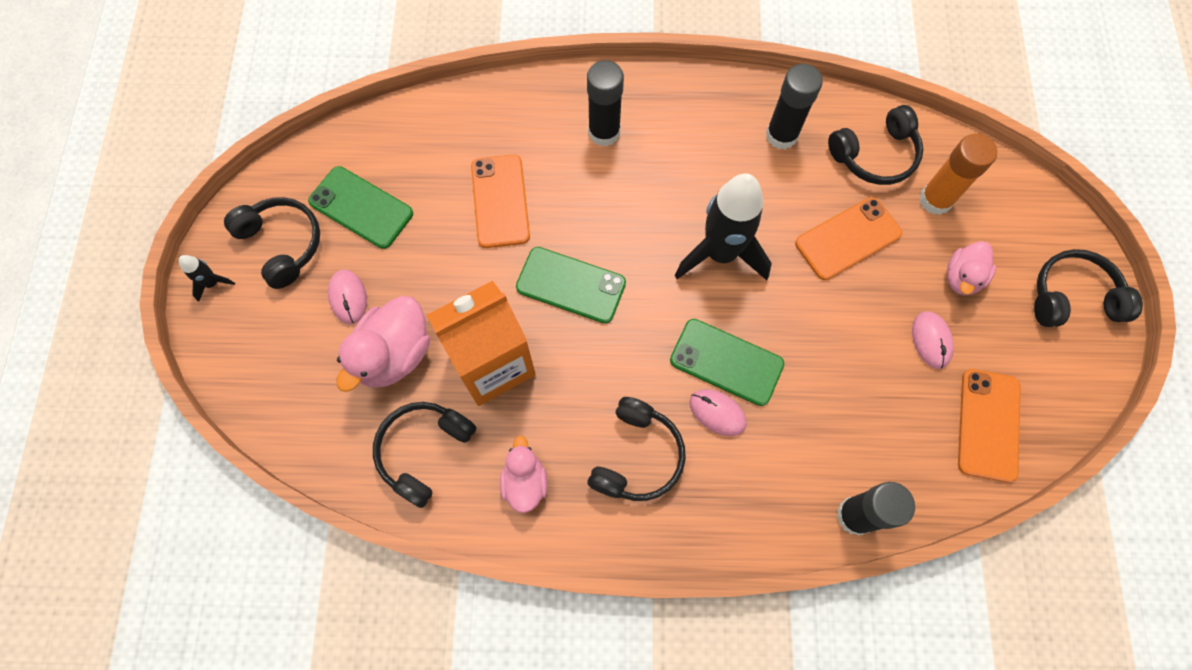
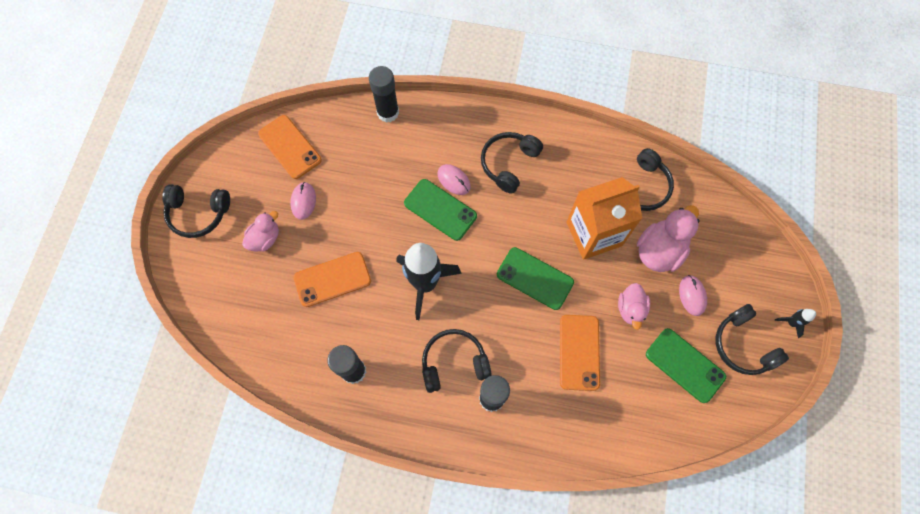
camera: 170 degrees left, 0 degrees up
pink duck [500,435,548,513] -> pink duck moved to [618,283,650,329]
black headphones [828,105,923,185] -> black headphones moved to [422,329,492,393]
orange glue stick [919,134,998,215] -> none
orange phone [958,369,1021,482] -> orange phone turned 60 degrees counterclockwise [258,115,322,179]

